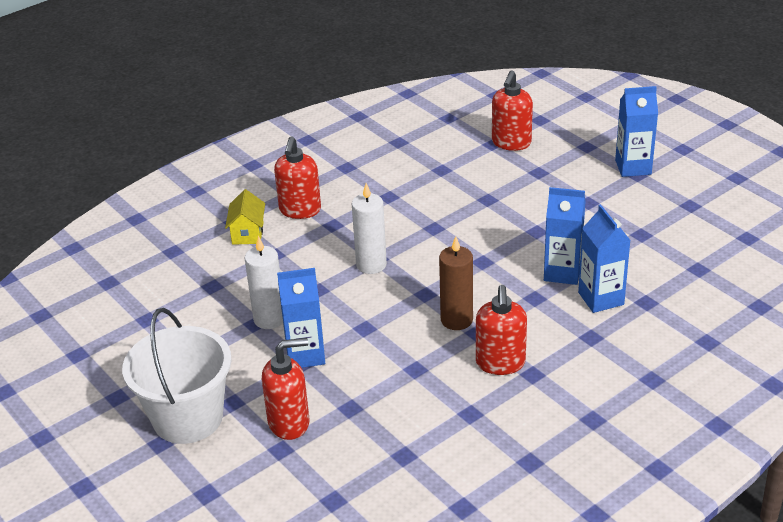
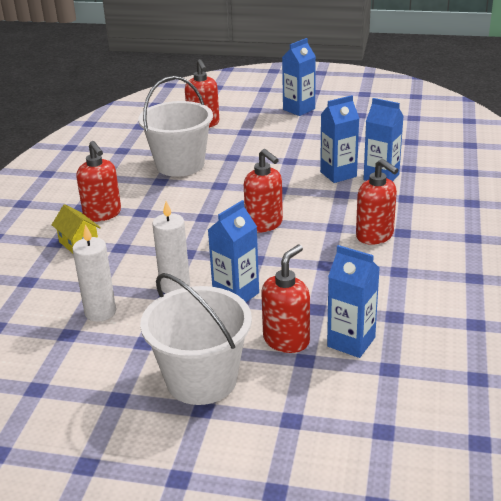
camera: 40 degrees left, 5 degrees down
white candle [352,183,387,274] -> white candle moved to [72,224,116,322]
brown candle [439,236,473,330] -> none
none -> white bucket [138,76,213,177]
none -> red soap dispenser [244,149,283,232]
none -> blue carton [327,245,380,358]

